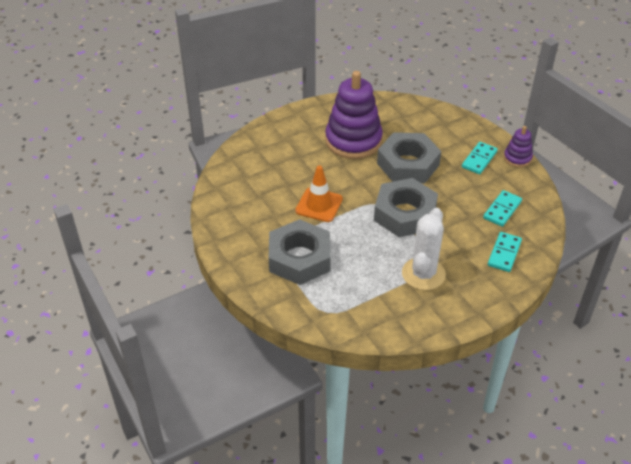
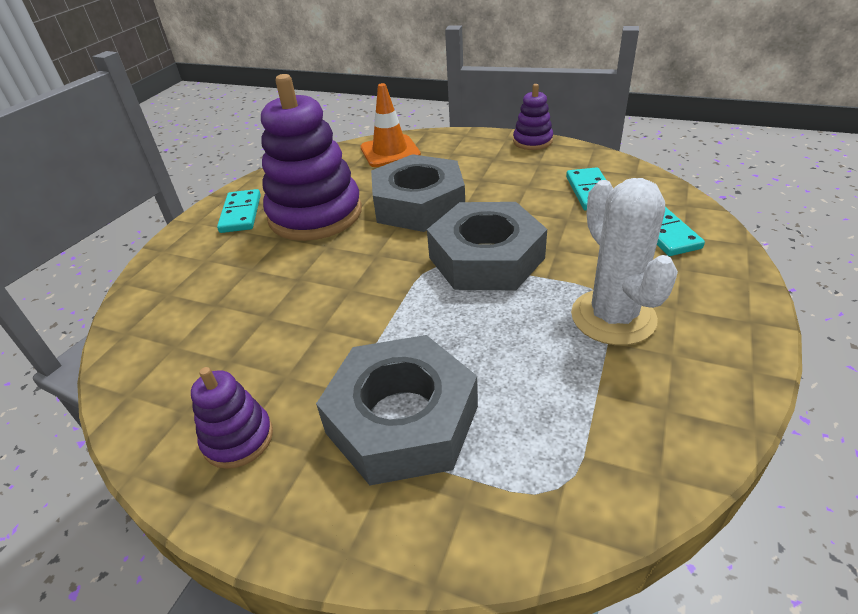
camera: 35 degrees left, 5 degrees down
orange traffic cone [295,165,343,222] -> orange traffic cone moved to [361,83,421,167]
turquoise domino [462,142,498,174] -> turquoise domino moved to [217,189,261,233]
none -> purple stacking toy [191,367,273,469]

